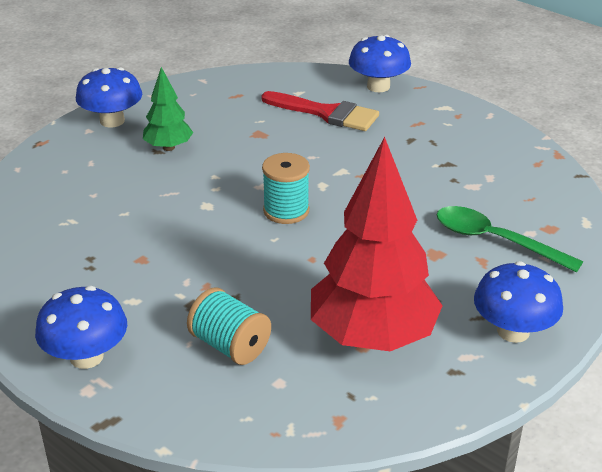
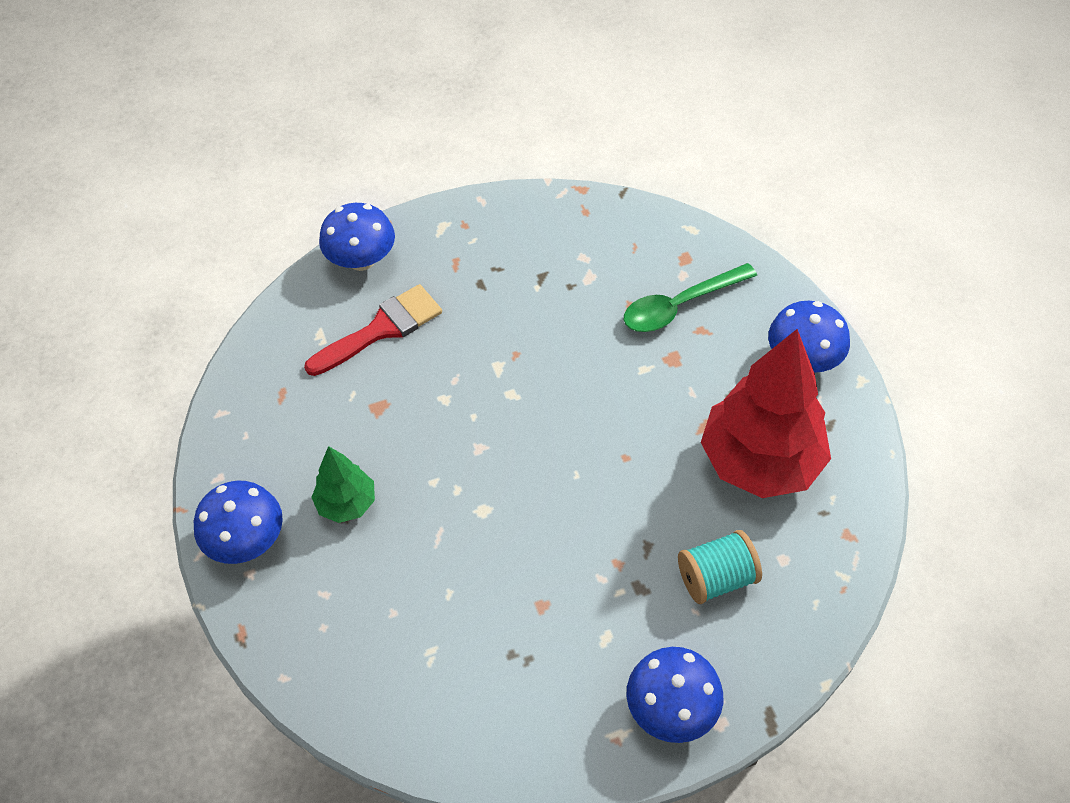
camera: 60 degrees left, 20 degrees up
turquoise spool [262,153,310,224] -> none

